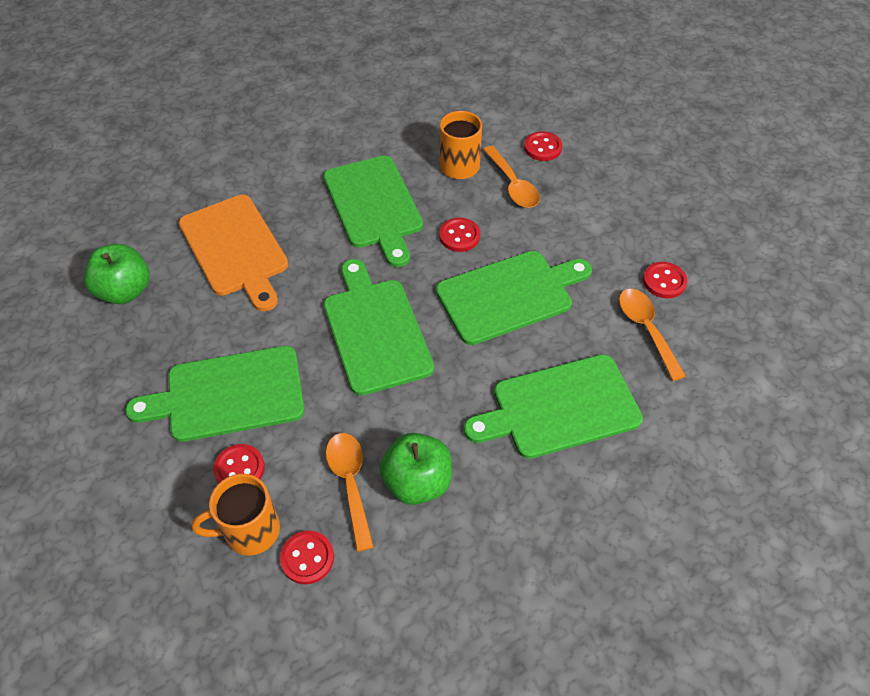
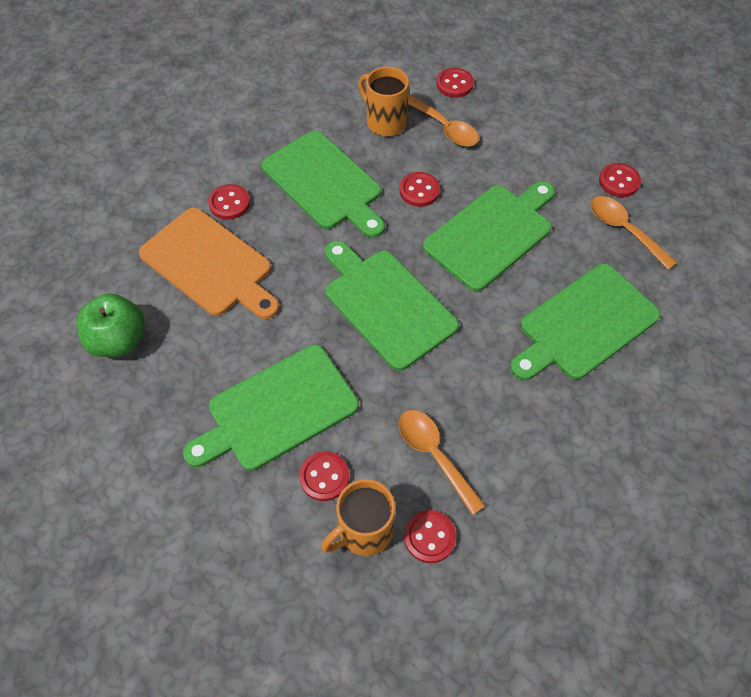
camera: 20 degrees left, 5 degrees up
green apple [380,433,452,505] -> none
none -> red button [208,184,250,220]

